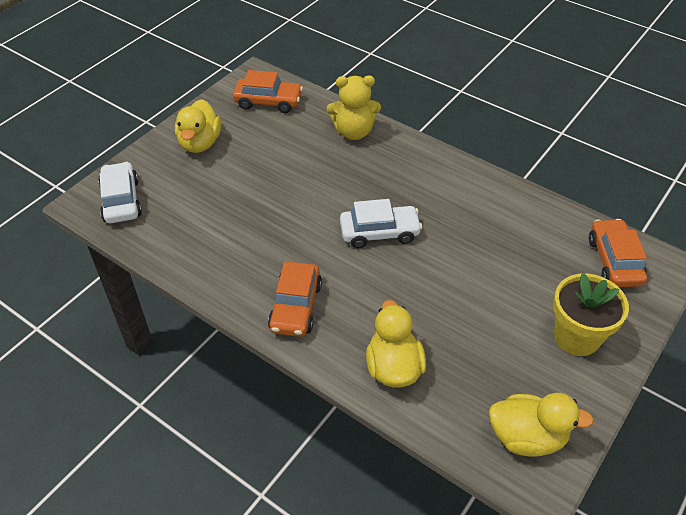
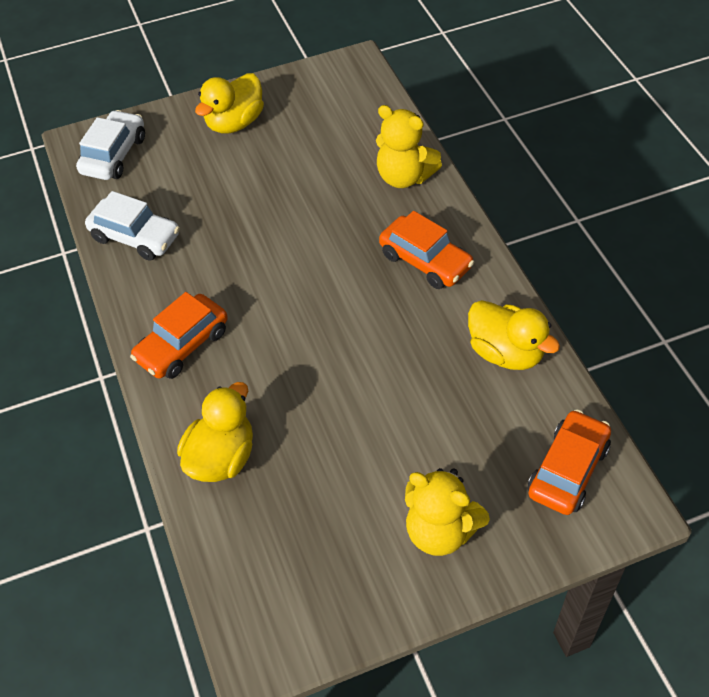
camera: 35 degrees right, 5 degrees up
orange car [233,70,303,113] -> orange car moved to [379,211,474,289]
white car [340,199,422,248] -> white car moved to [85,191,180,261]
yellow duck [489,393,594,457] -> yellow duck moved to [468,300,560,370]
yellow flower pot [553,273,629,356] -> yellow teddy bear [405,468,490,556]

